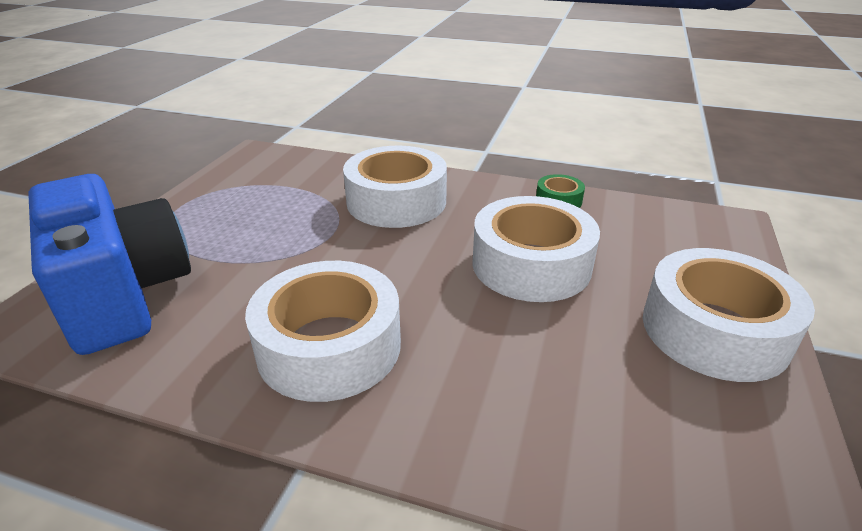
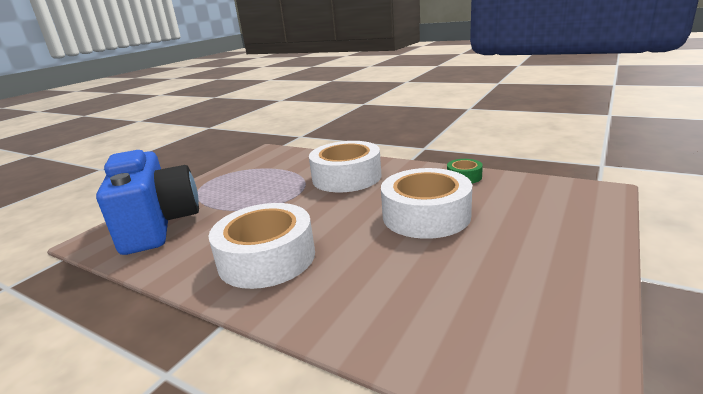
camera: 15 degrees right, 10 degrees down
white tape [643,248,815,382] -> none

